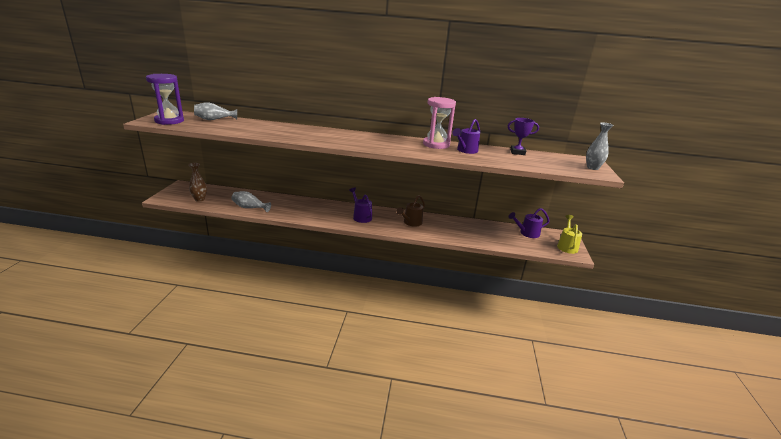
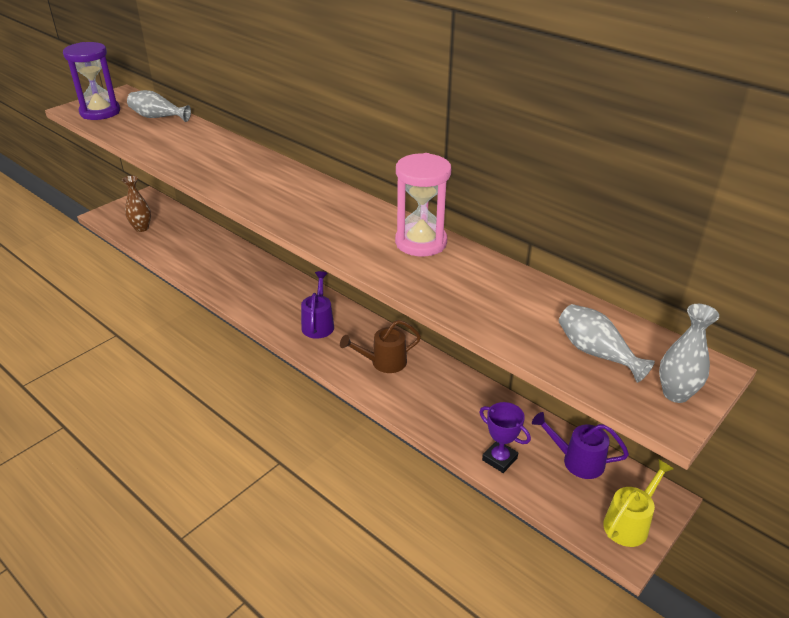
camera: 35 degrees right, 10 degrees up
grey vase [231,191,271,212] -> grey vase moved to [559,304,655,383]
purple watering can [452,119,480,154] -> none
purple trophy [508,118,539,155] -> purple trophy moved to [479,402,531,473]

